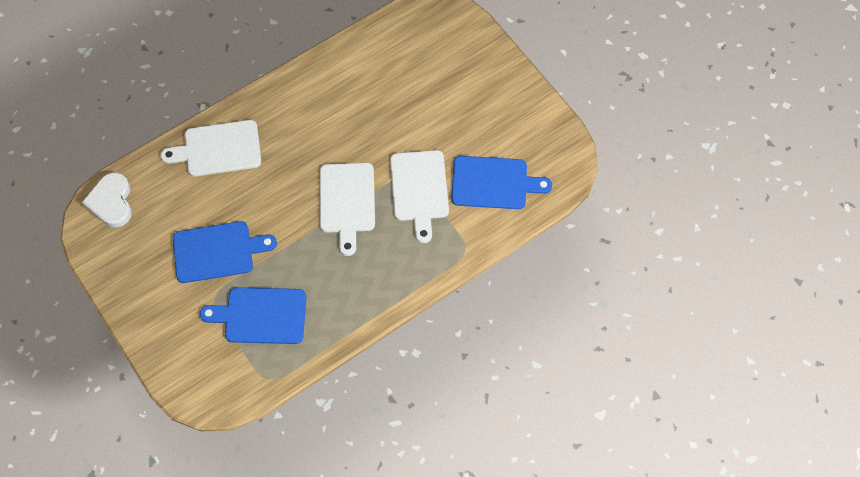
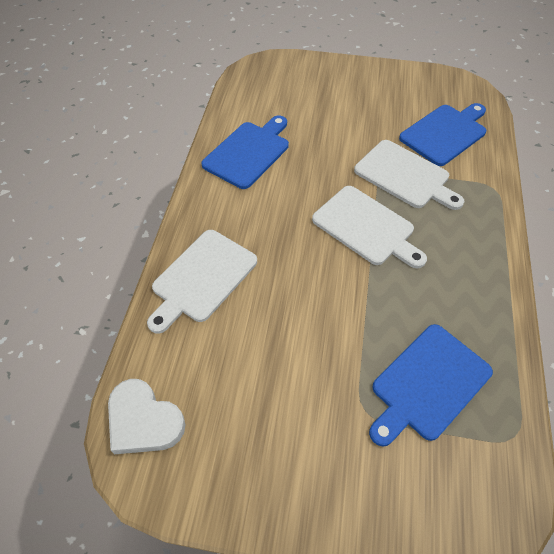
camera: 45 degrees left, 10 degrees down
blue cutting board [173,221,277,283] -> blue cutting board moved to [201,115,289,189]

